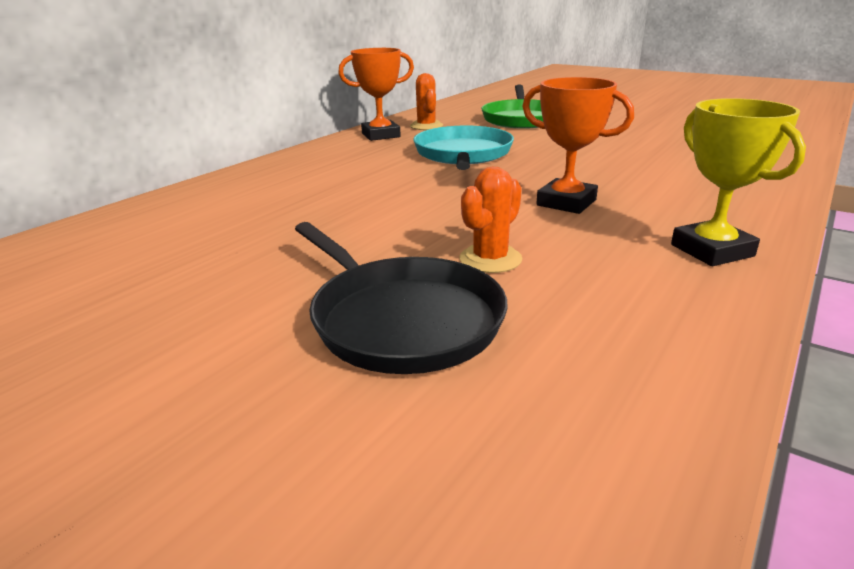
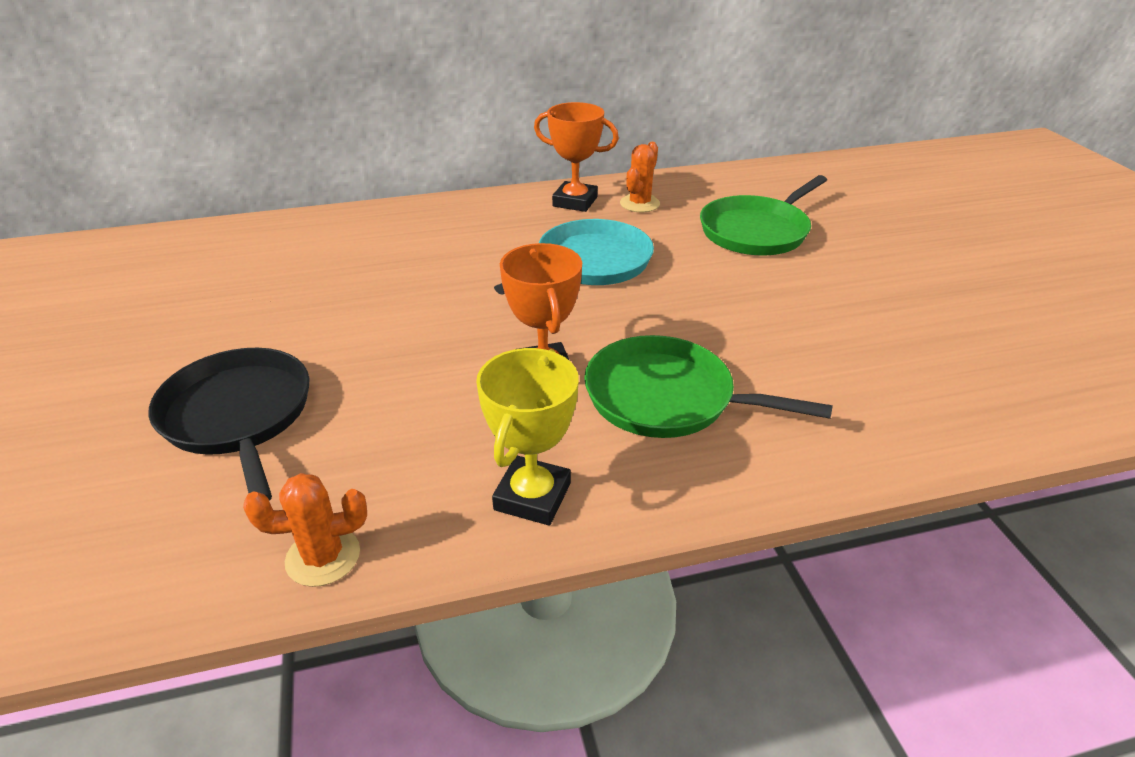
camera: 40 degrees right, 10 degrees up
black pan [295,222,508,374] -> black pan turned 150 degrees clockwise [149,348,310,500]
orange cactus [459,167,522,273] -> orange cactus moved to [243,473,367,587]
none -> green pan [584,335,833,438]

